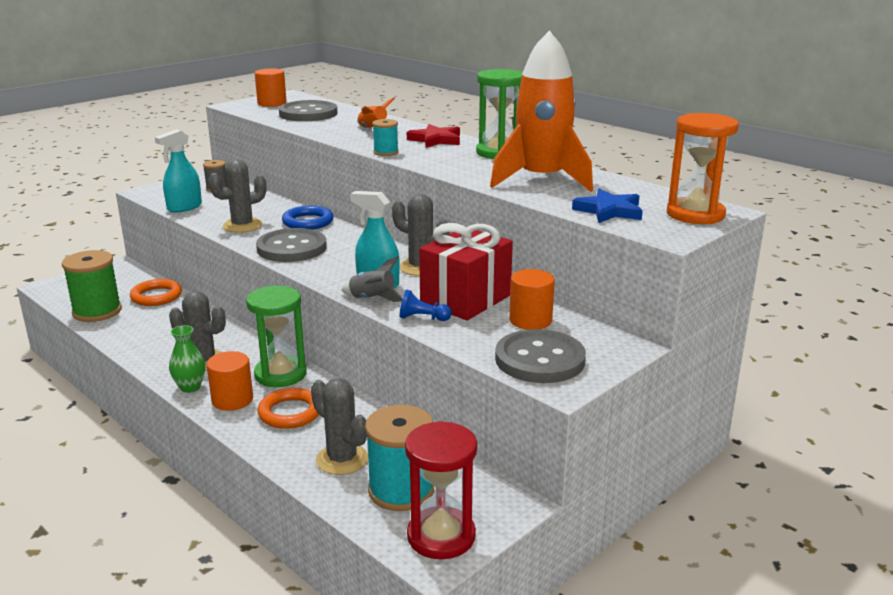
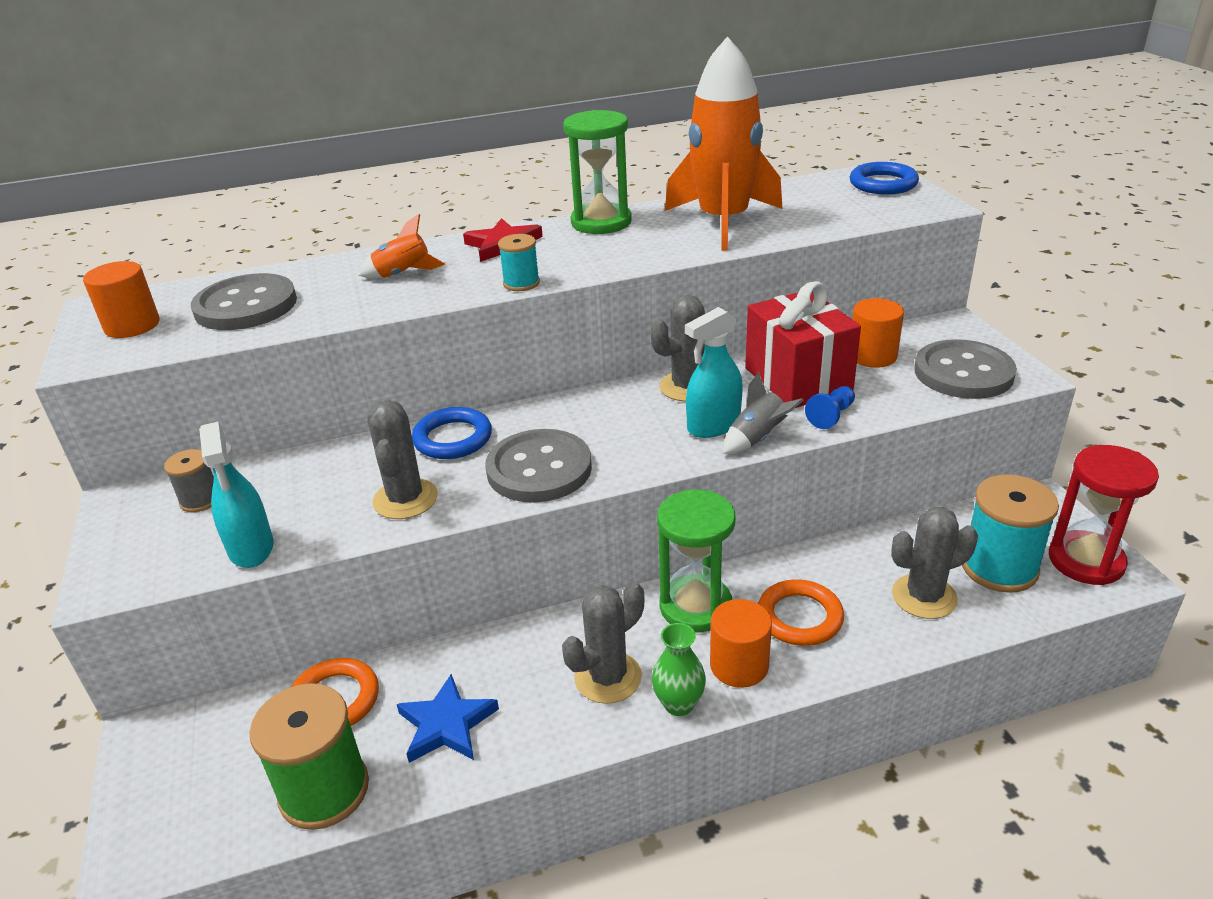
camera: 60 degrees left, 10 degrees up
blue star [572,189,643,223] -> blue star moved to [397,674,499,763]
orange hourglass [667,113,739,224] -> blue ring [850,162,919,194]

